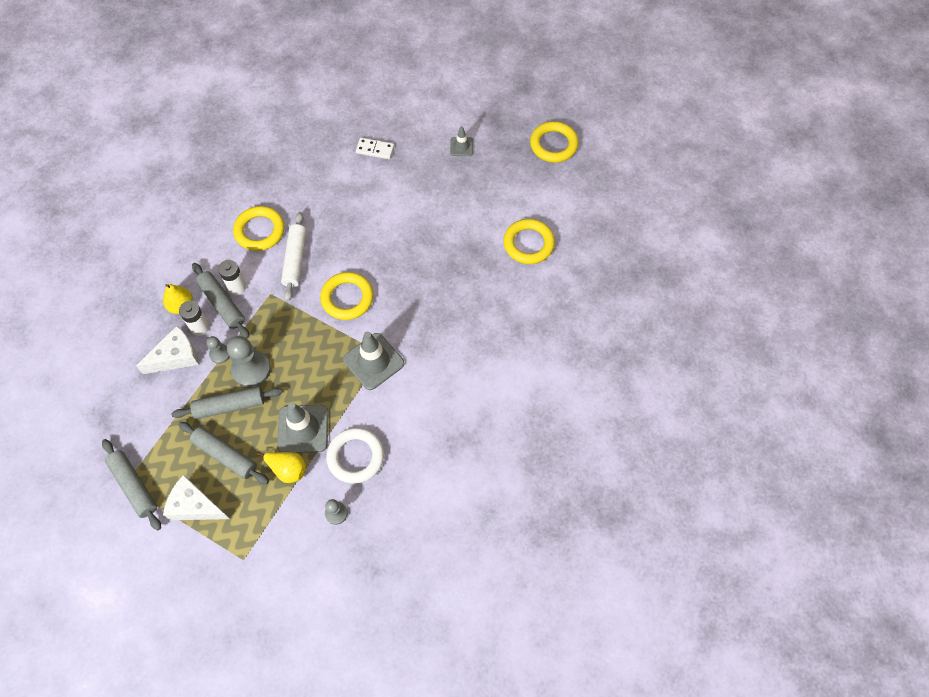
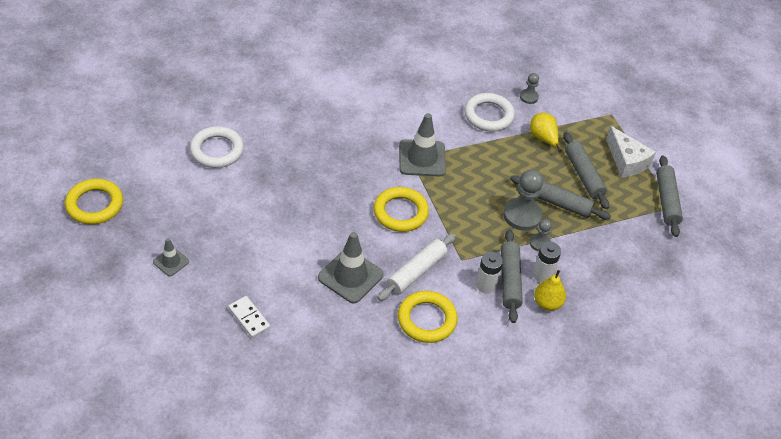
camera: 145 degrees left, 15 degrees down
white cheese [136,326,199,374] -> none
grey traffic cone [277,403,328,453] -> grey traffic cone moved to [318,232,384,303]
yellow ring [503,219,555,264] -> white ring [190,126,244,168]

